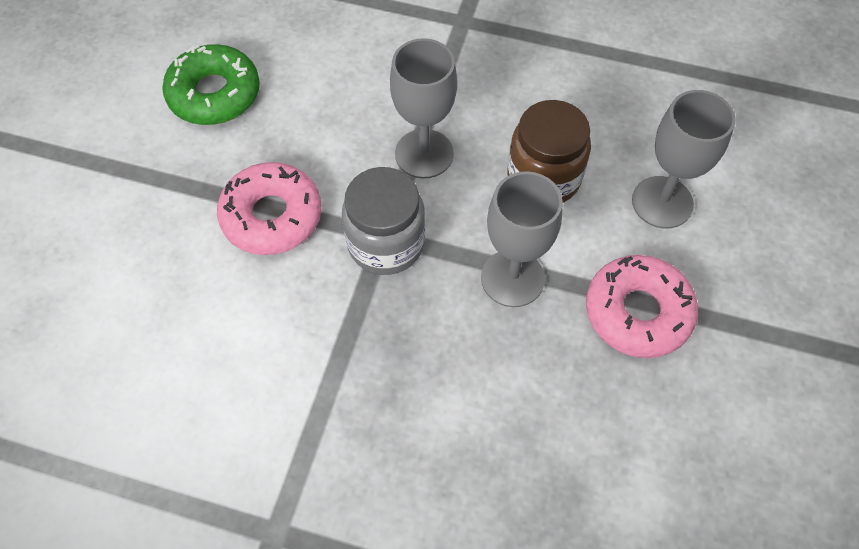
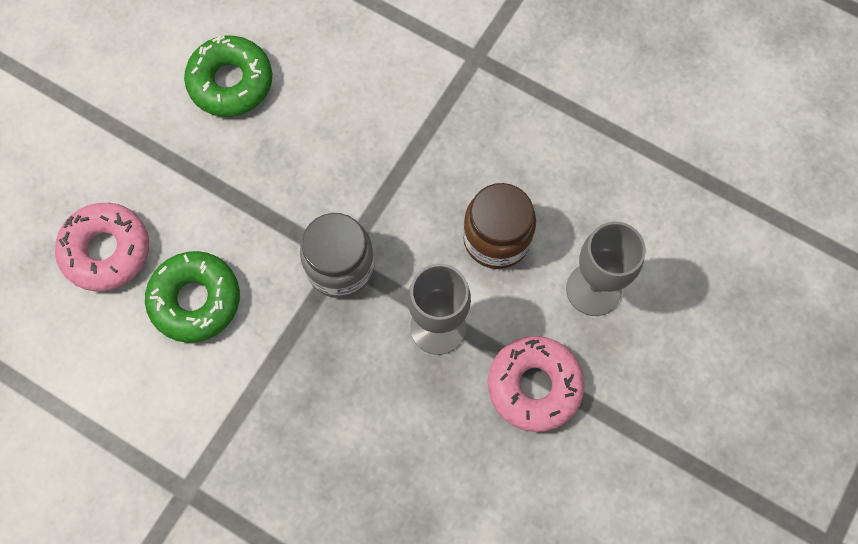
camera: 15 degrees right, 10 degrees up
pink donut [217,162,322,255] -> pink donut moved to [55,203,149,291]
grey goblet [390,38,457,179] -> none
none -> green donut [145,251,240,343]

